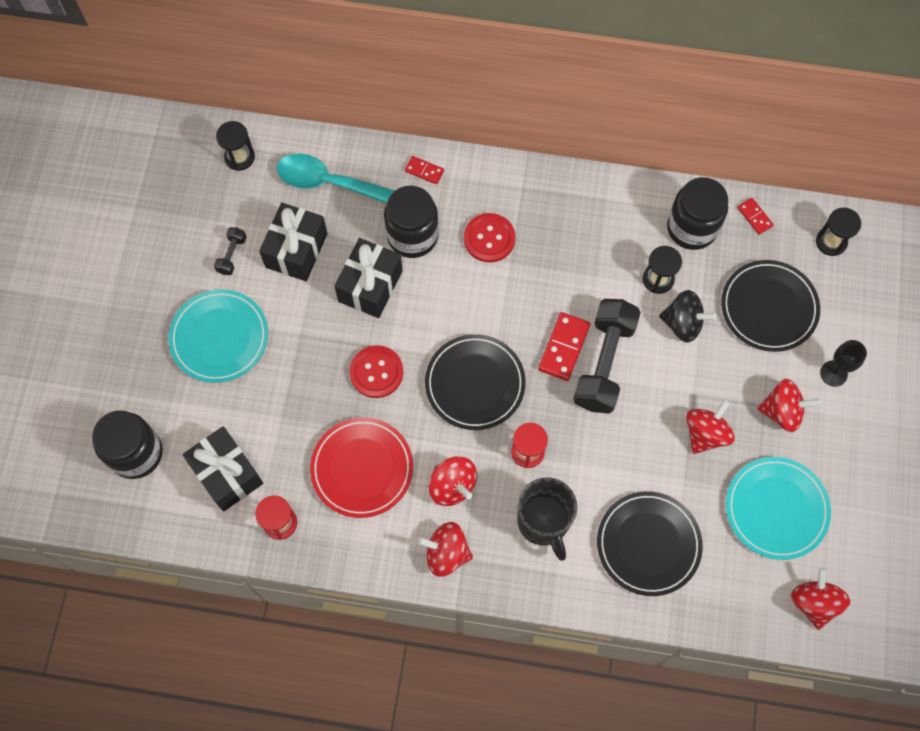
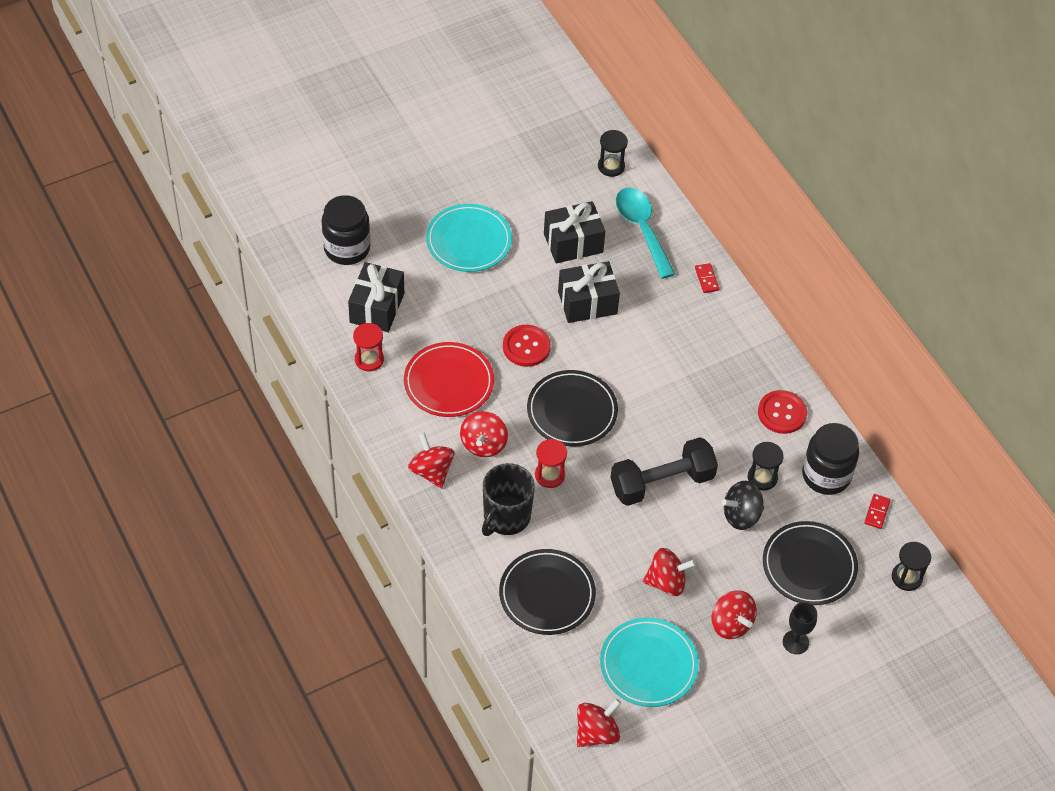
camera: 50 degrees right, 15 degrees down
black dumbbell [214,227,246,275] -> none
black jar [384,186,439,258] -> none
red button [464,213,515,262] -> red button moved to [758,390,807,434]
red domino [538,312,590,381] -> none
black spinning top [659,290,717,343] -> black spinning top turned 90 degrees clockwise [722,481,764,530]

